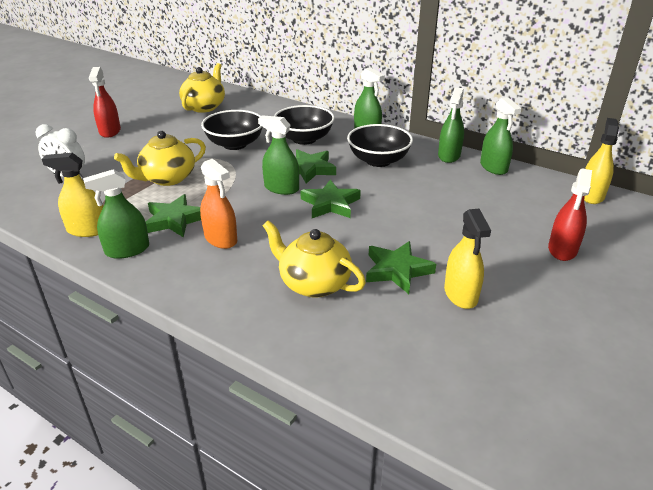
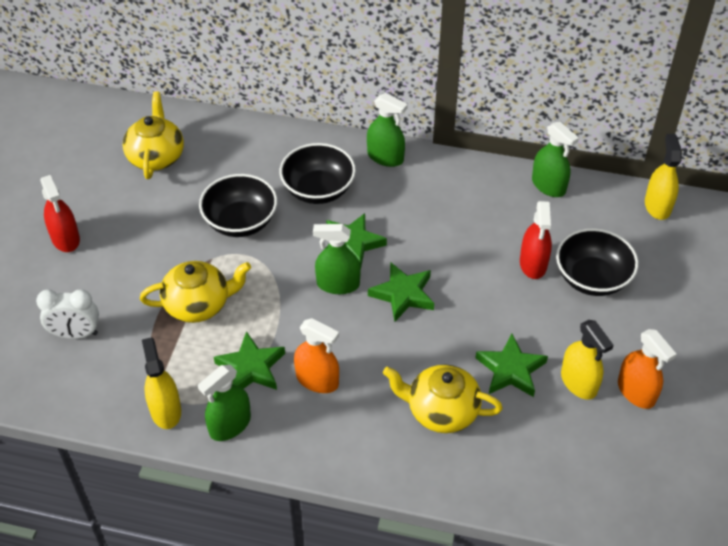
camera: 20 degrees left, 15 degrees up
yellow spray bottle [42,153,104,237] -> yellow spray bottle turned 90 degrees clockwise [142,337,181,429]
yellow teapot [114,131,206,186] -> yellow teapot turned 135 degrees counterclockwise [140,261,251,323]
black bowl [347,124,413,167] -> black bowl moved to [556,228,638,296]
green spray bottle [438,87,464,163] -> none
red spray bottle [548,169,592,261] -> red spray bottle moved to [520,201,552,279]
none -> orange spray bottle [618,329,677,409]

